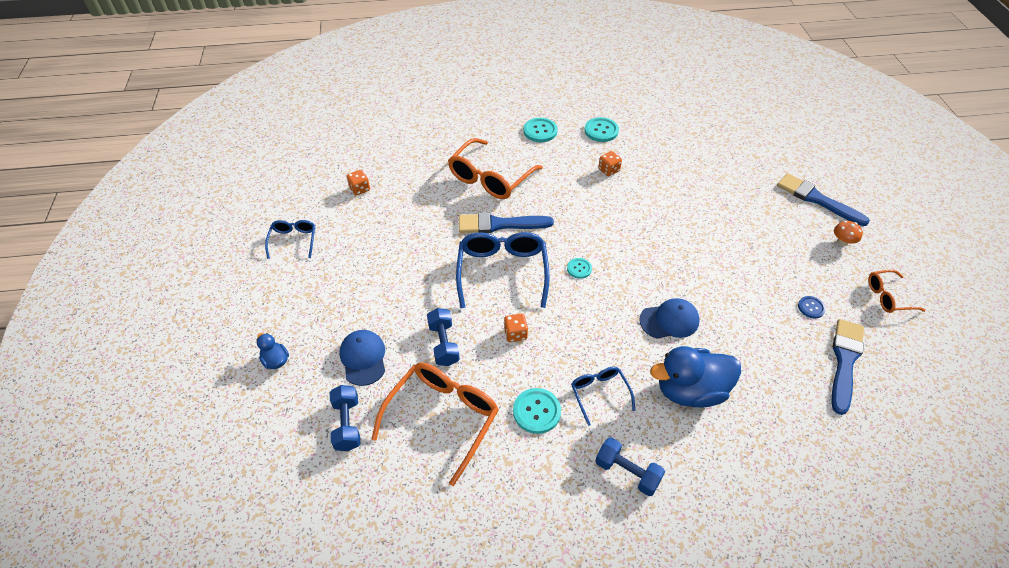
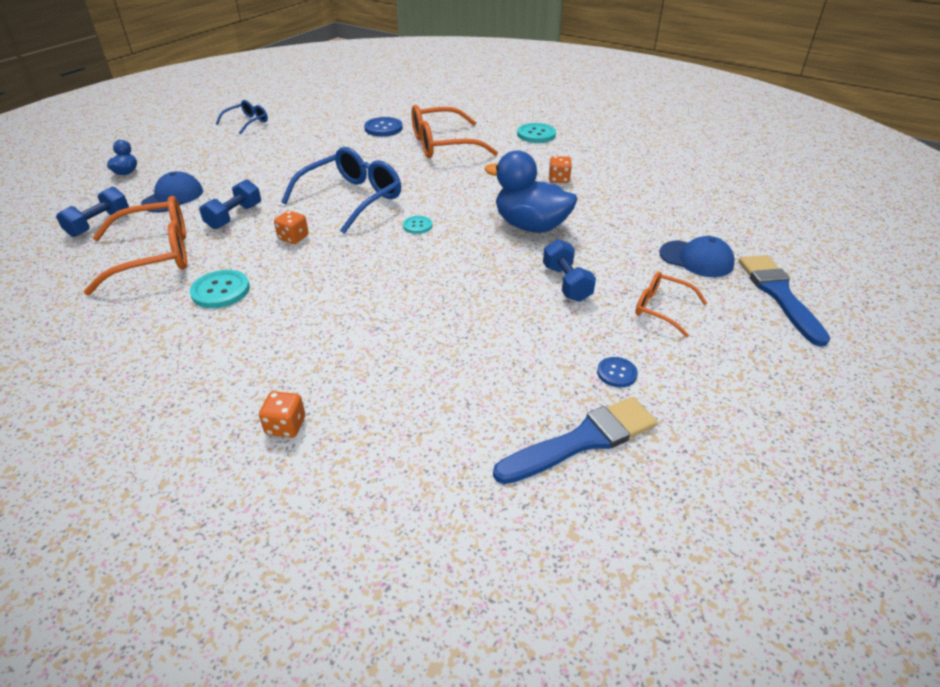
camera: 40 degrees right, 10 degrees down
orange dice [347,170,370,196] -> orange dice moved to [259,391,305,438]
blue brush [459,213,554,233] -> none
blue glasses [571,367,635,426] -> none
turquoise button [584,117,619,142] -> none
blue dumbbell [595,437,665,496] -> blue dumbbell moved to [543,239,596,302]
blue cap [639,298,699,339] -> blue cap moved to [659,236,735,277]
blue duck [650,346,741,407] -> blue duck moved to [485,150,577,233]
orange mushroom [834,221,863,246] -> none
orange glasses [868,270,926,313] -> orange glasses moved to [636,272,707,338]
none -> blue button [364,117,403,136]

